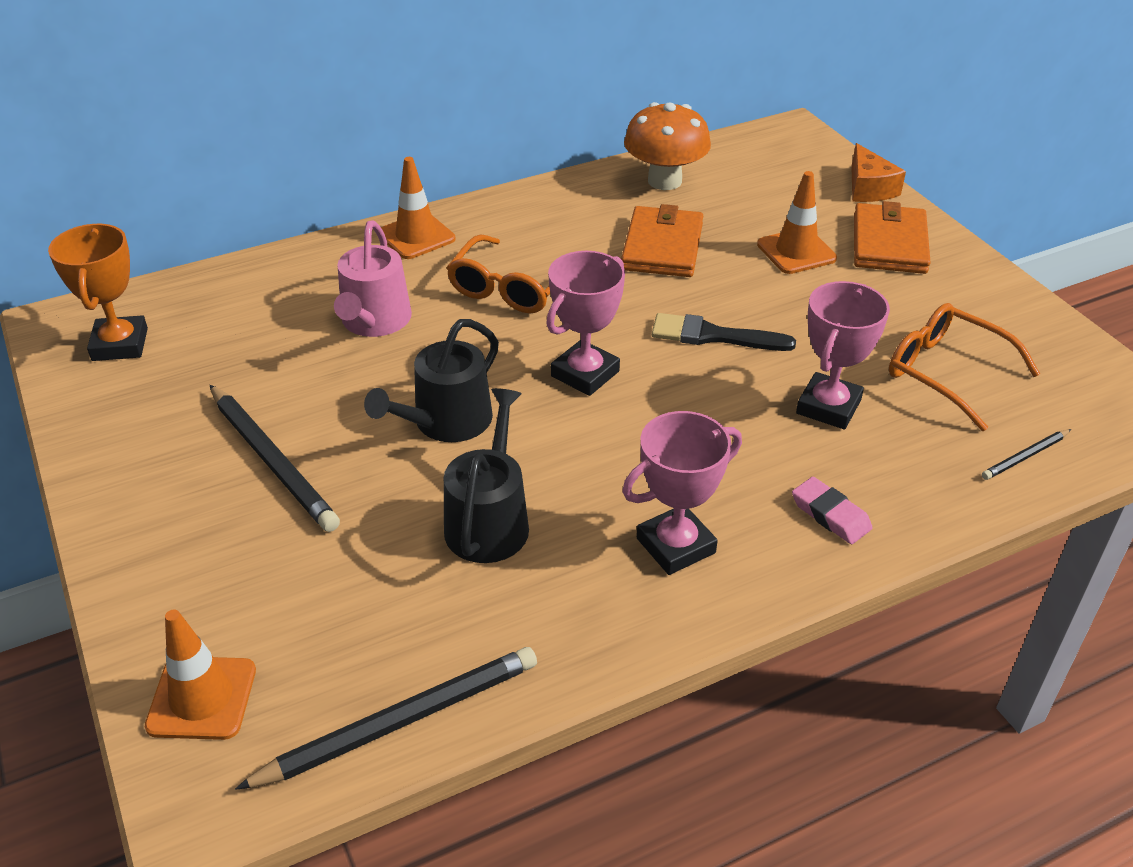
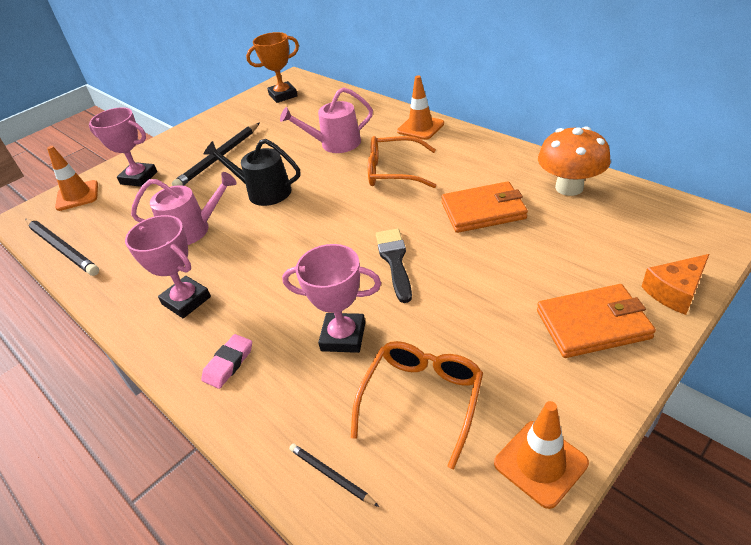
camera: 75 degrees right, 0 degrees up
black watering can [444,388,529,563] -> pink watering can [131,172,237,245]
pink trophy [546,251,625,396] -> pink trophy moved to [89,107,157,187]
orange traffic cone [757,171,837,274] -> orange traffic cone moved to [494,401,589,509]

